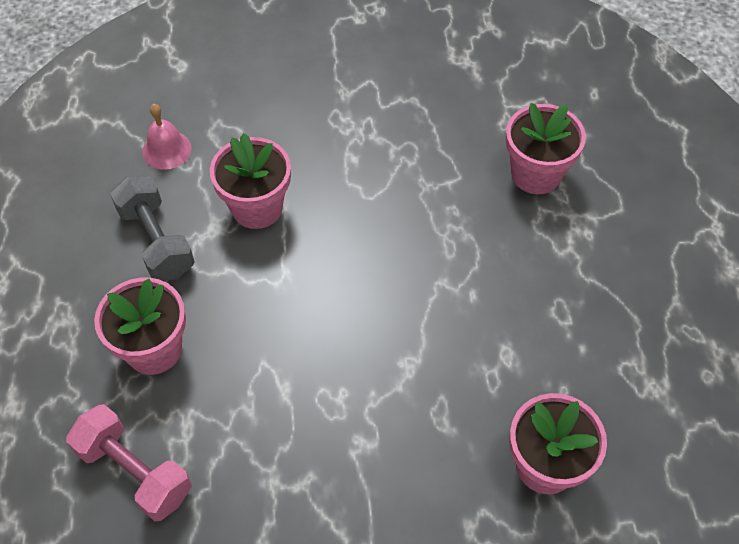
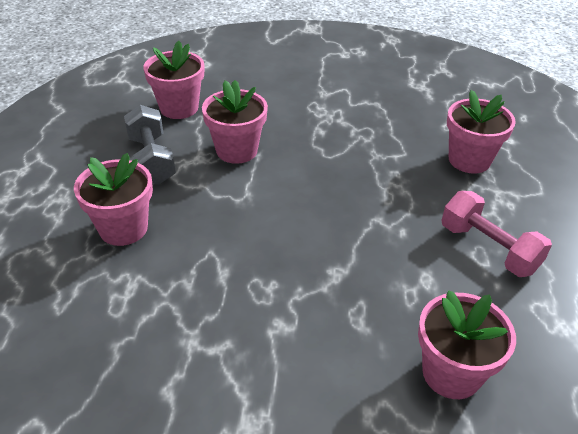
camera: 10 degrees right, 15 degrees down
pink dumbbell [66,404,192,521] -> pink dumbbell moved to [441,191,552,277]
pink bell [142,104,192,170] -> pink flower pot [144,41,204,119]

